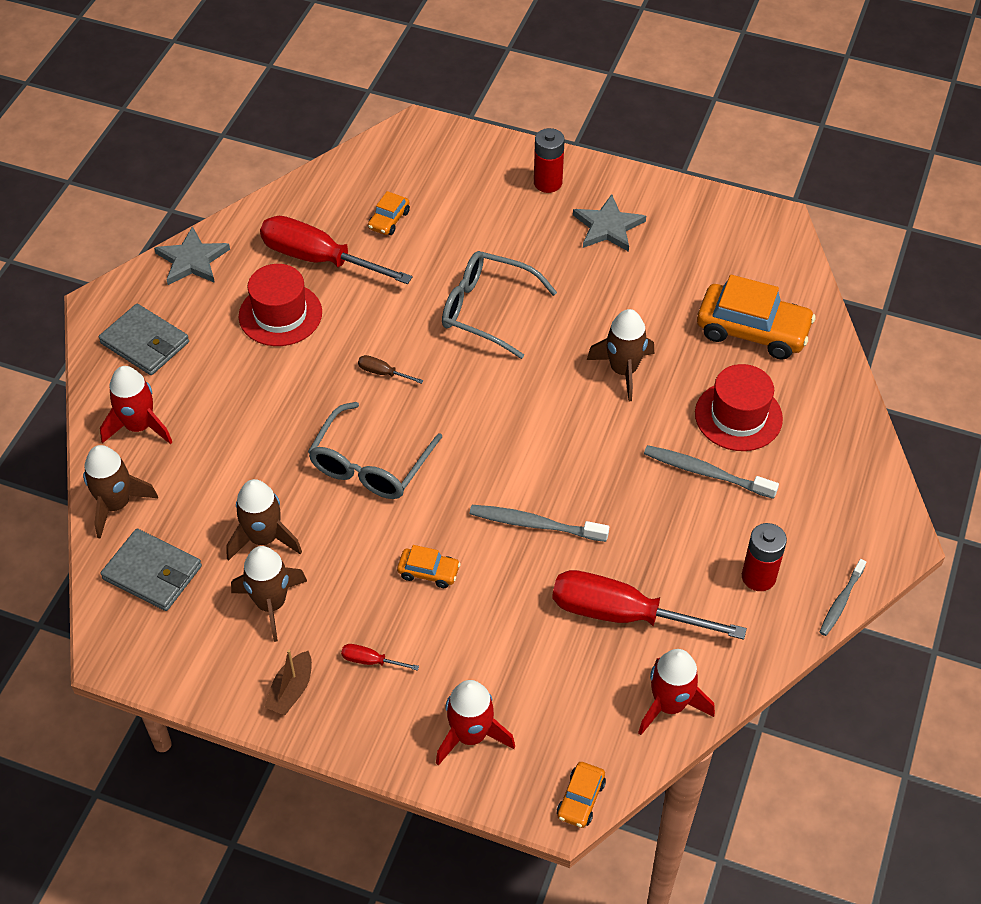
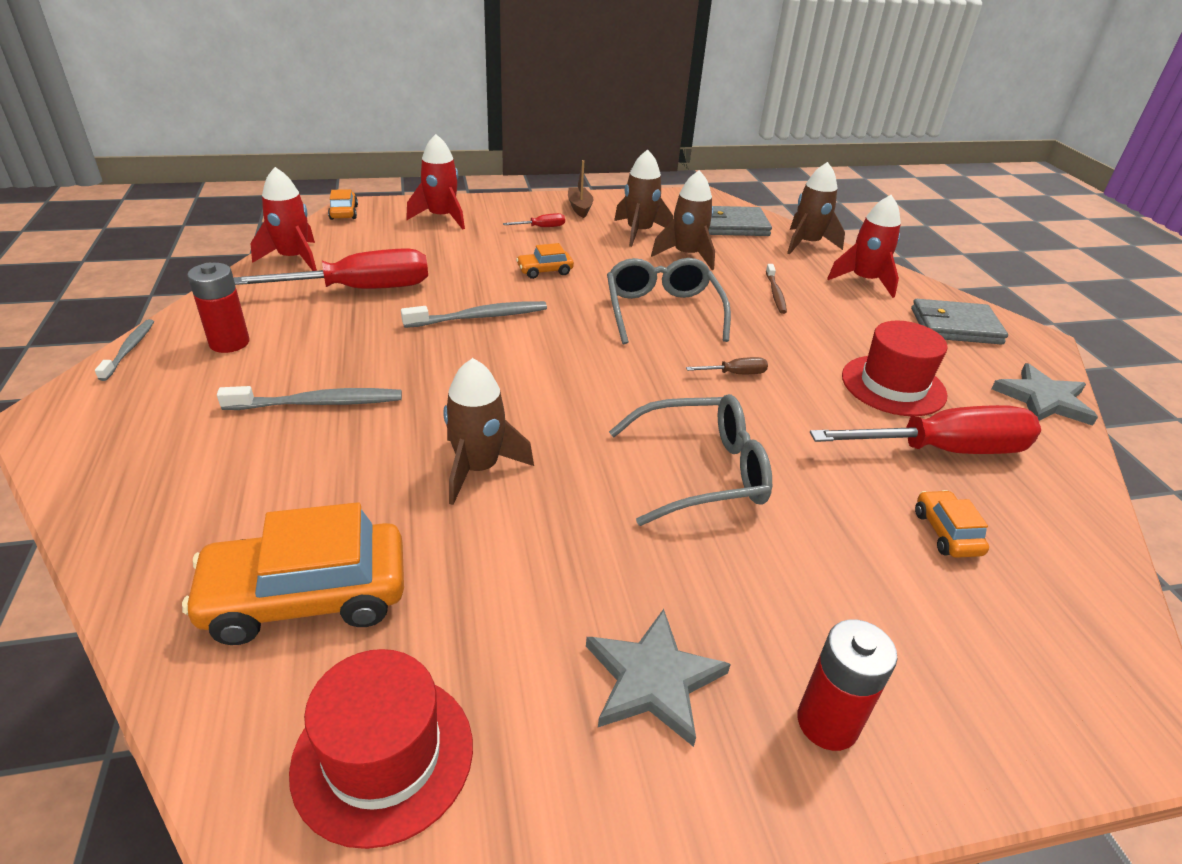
camera: 145 degrees right, 15 degrees down
red hat [695,364,783,451] -> red hat moved to [289,649,473,849]
none -> brown toothbrush [766,264,787,314]

